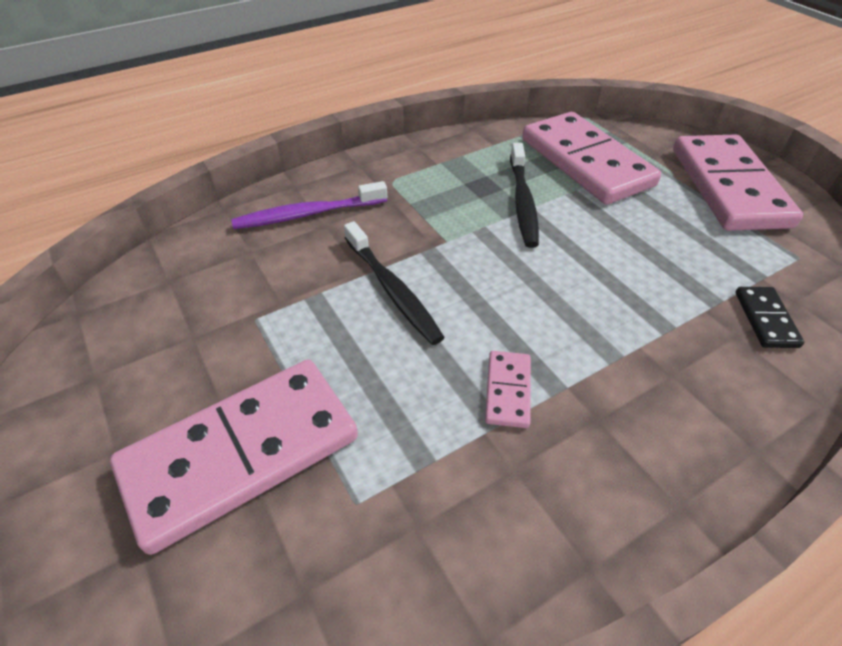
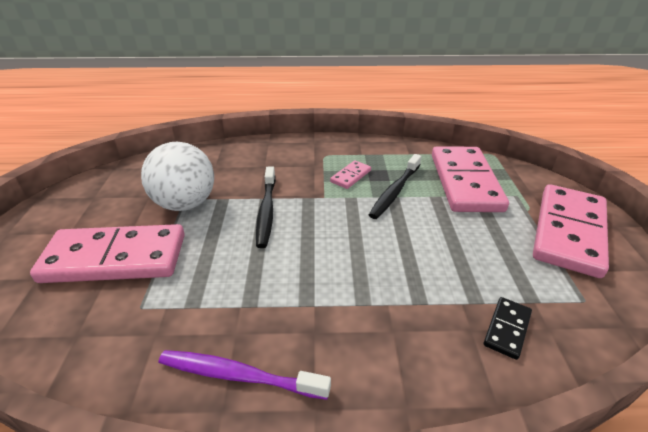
camera: 30 degrees right, 10 degrees down
purple toothbrush [231,181,387,229] -> purple toothbrush moved to [159,350,331,400]
pink domino [485,351,531,428] -> pink domino moved to [330,160,371,189]
none -> white ball [141,142,214,211]

